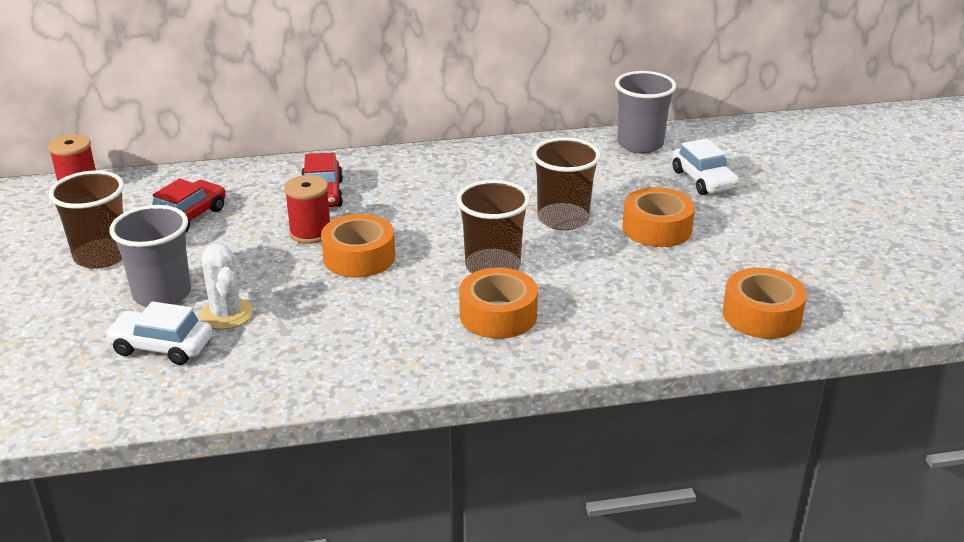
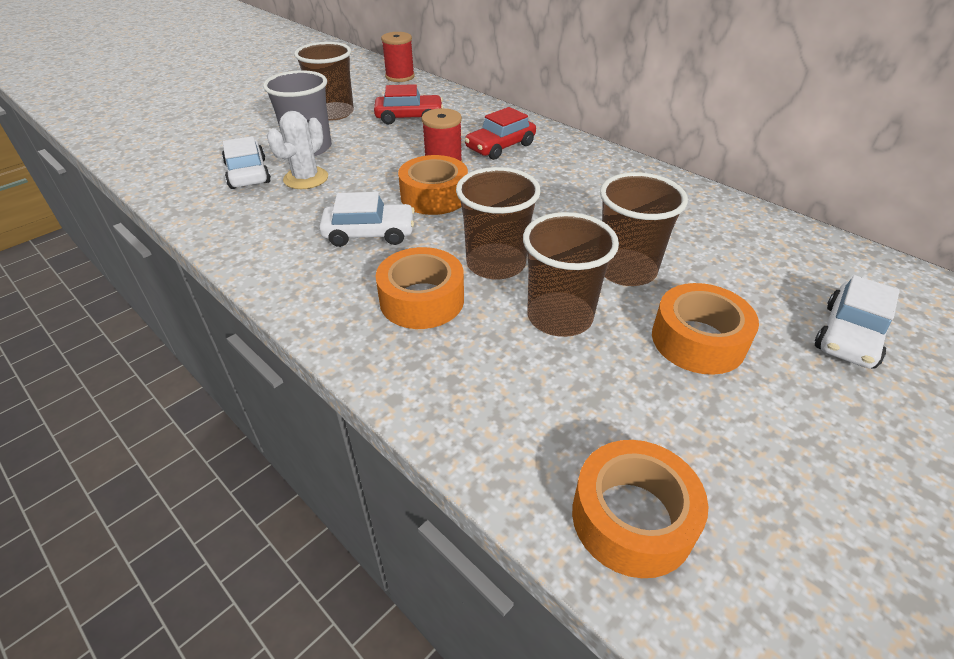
camera: 55 degrees right, 10 degrees up
grey cup [615,71,676,153] -> none
none -> white car [319,192,415,247]
none -> brown cup [523,212,619,337]

